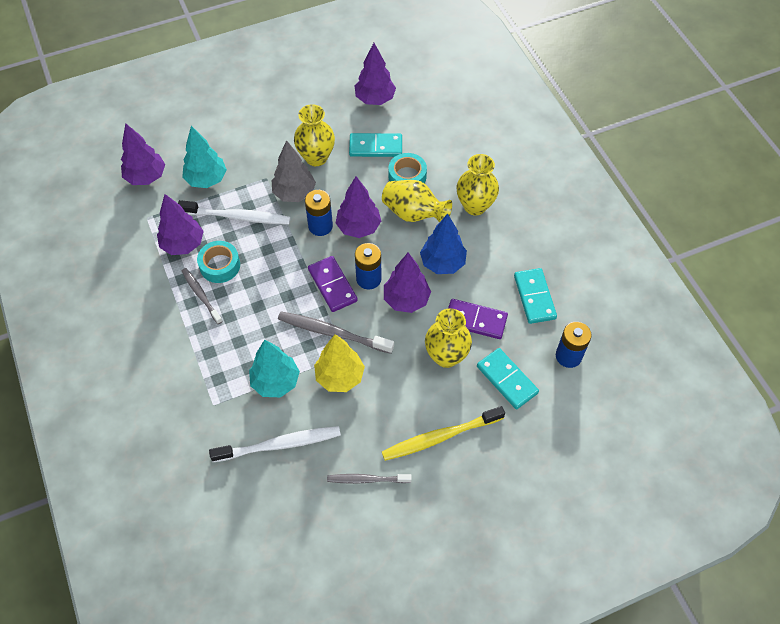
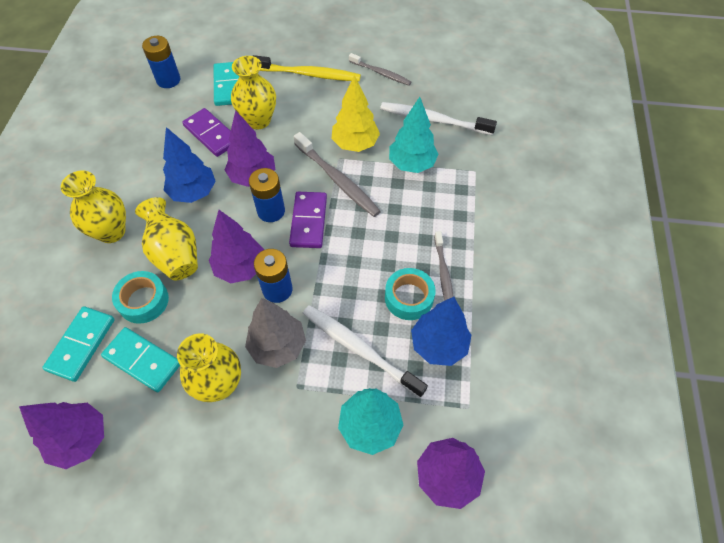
camera: 150 degrees left, 0 degrees up
purple tree [157,194,204,255] -> blue tree [411,297,471,366]
turquoise domino [514,268,557,324] -> turquoise domino moved to [42,306,115,382]

